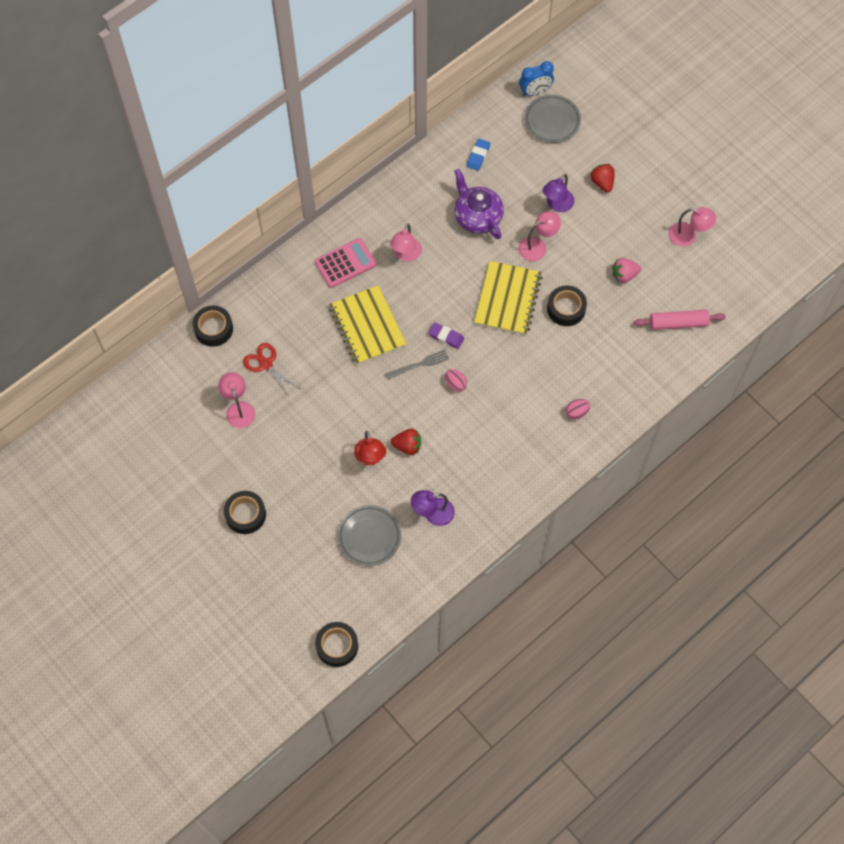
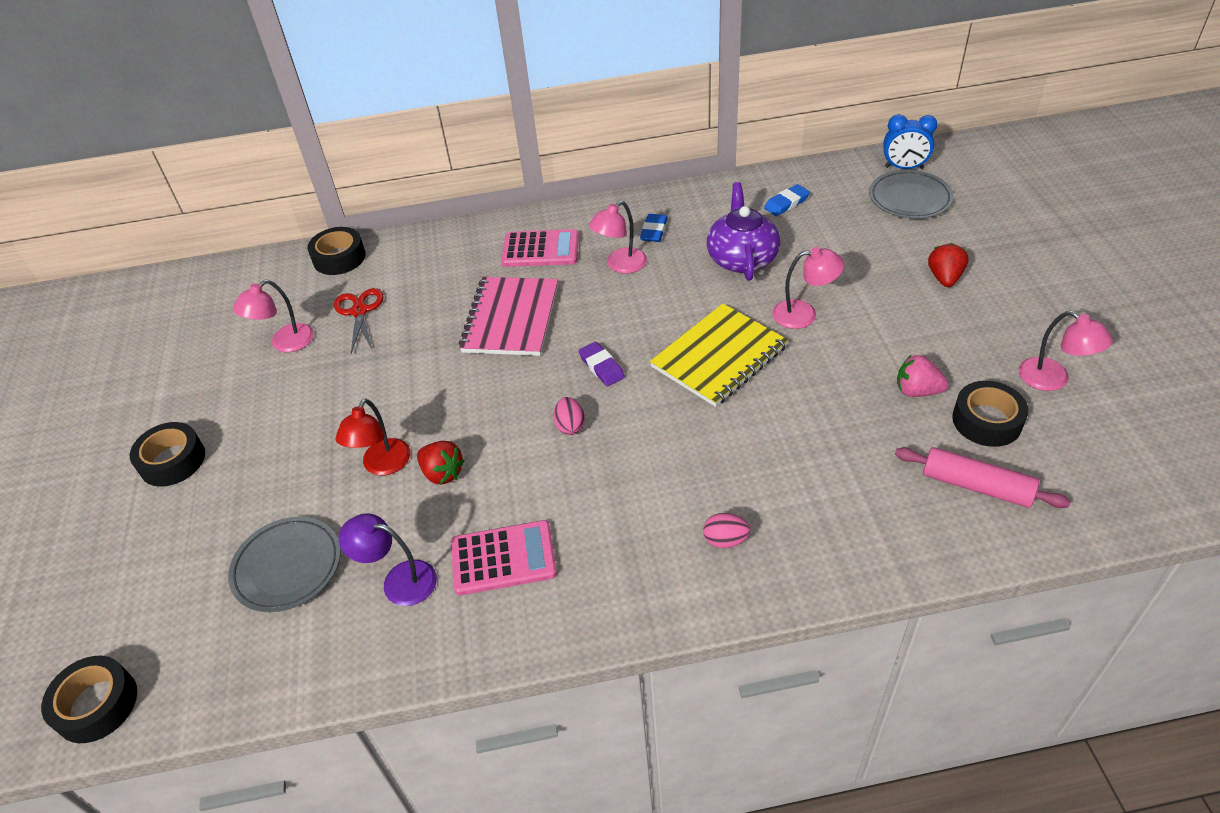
camera: 35 degrees right, 20 degrees down
pink lamp [218,372,255,428] -> pink lamp turned 150 degrees counterclockwise [233,280,314,352]
yellow notebook [329,285,406,365] -> pink notebook [459,277,558,356]
grey fork [385,350,449,380] -> none
purple lamp [543,174,574,212] -> none
black tape [547,286,587,326] -> black tape moved to [952,381,1029,447]
none -> pink calculator [451,520,557,595]
none -> blue eraser [640,214,668,242]

